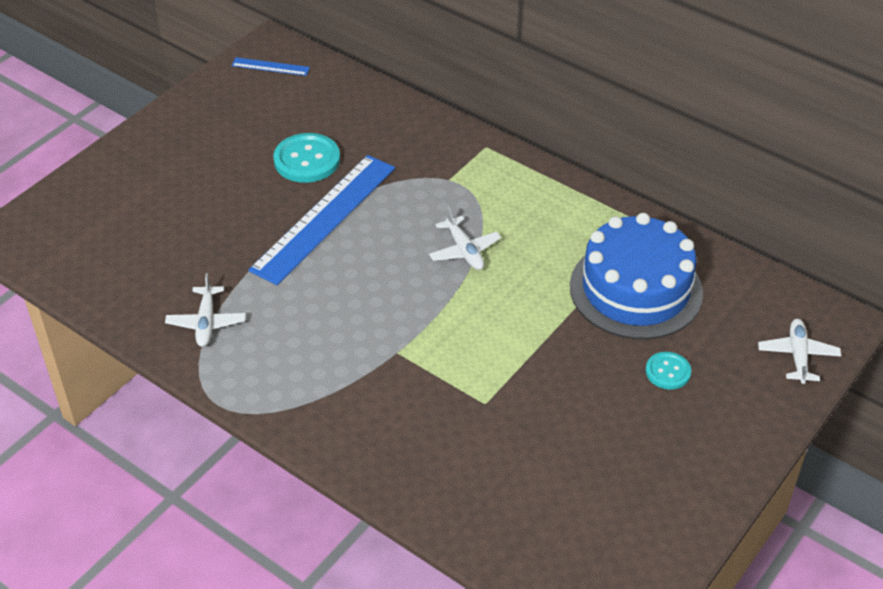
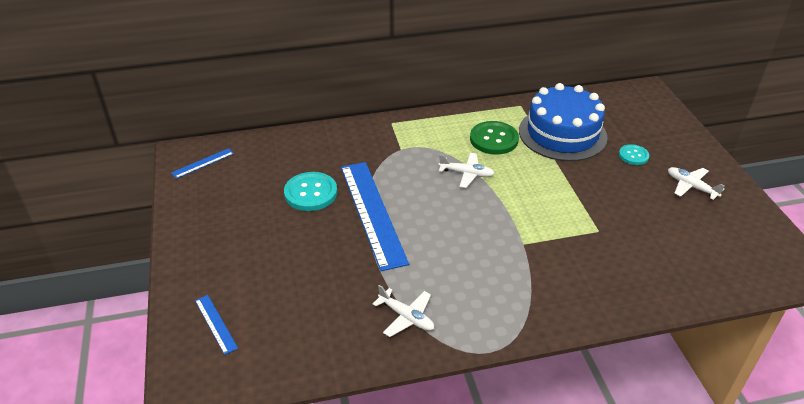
camera: 50 degrees left, 5 degrees down
white plane [758,319,841,384] -> white plane moved to [668,167,725,200]
none -> blue ruler [195,295,238,355]
none -> green button [470,121,519,155]

